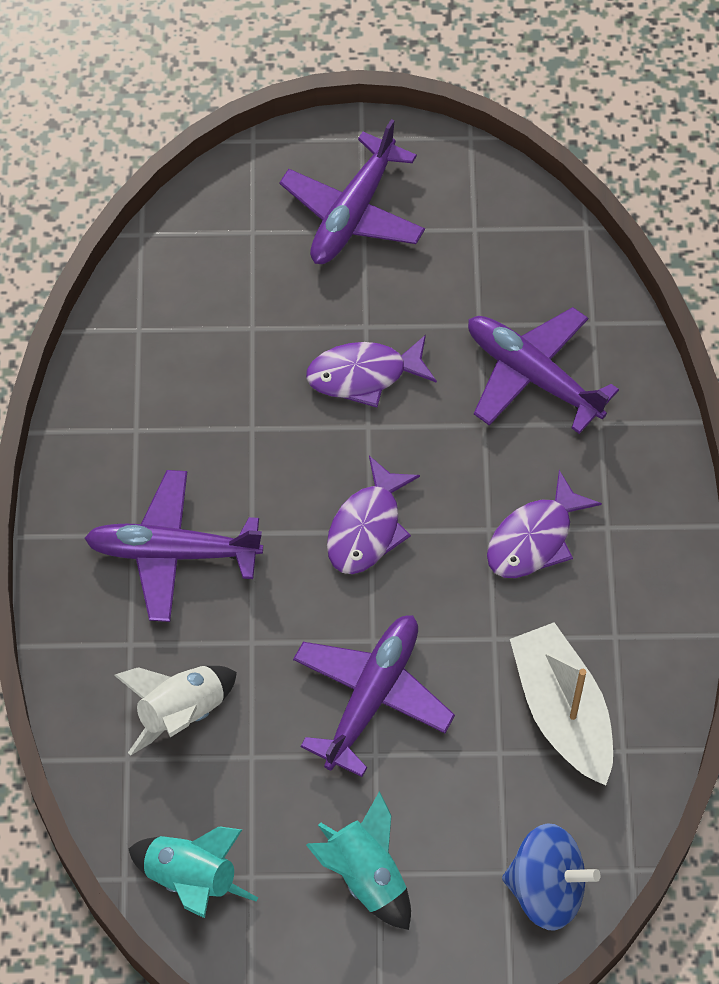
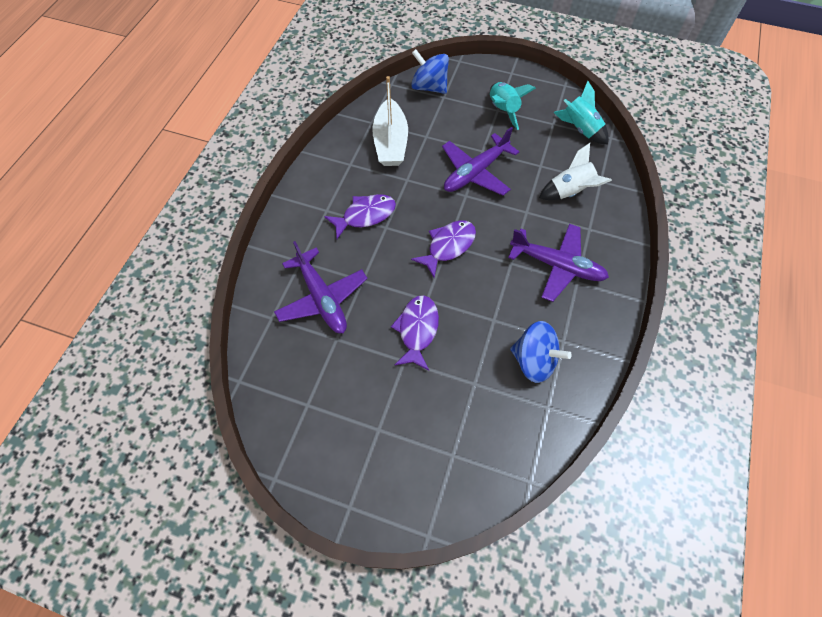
camera: 160 degrees left, 0 degrees up
purple plane [279,119,425,264] -> none
purple fish [306,335,437,407] -> purple fish turned 90 degrees counterclockwise [391,295,439,370]
none -> blue spinning top [510,321,572,383]

